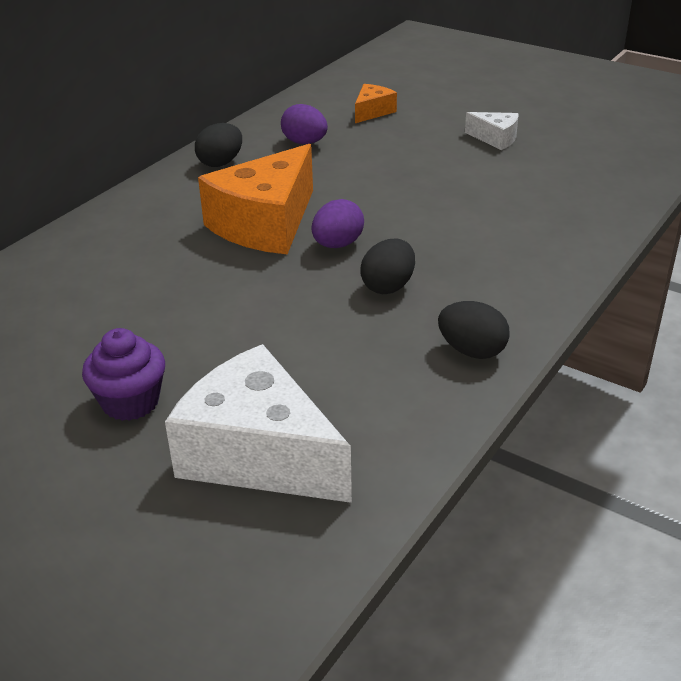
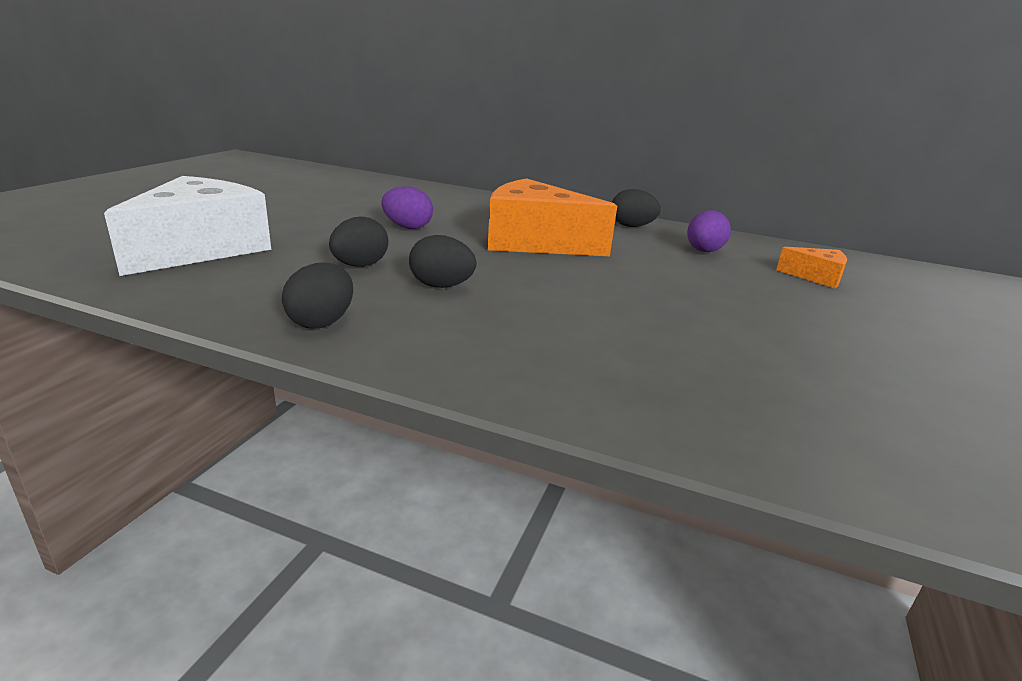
camera: 75 degrees right, 10 degrees down
purple cupcake [82,328,165,421] -> none
purple egg [312,199,364,248] -> purple egg moved to [381,186,433,229]
white cheese [465,112,519,150] -> none
none -> black egg [329,217,389,267]

